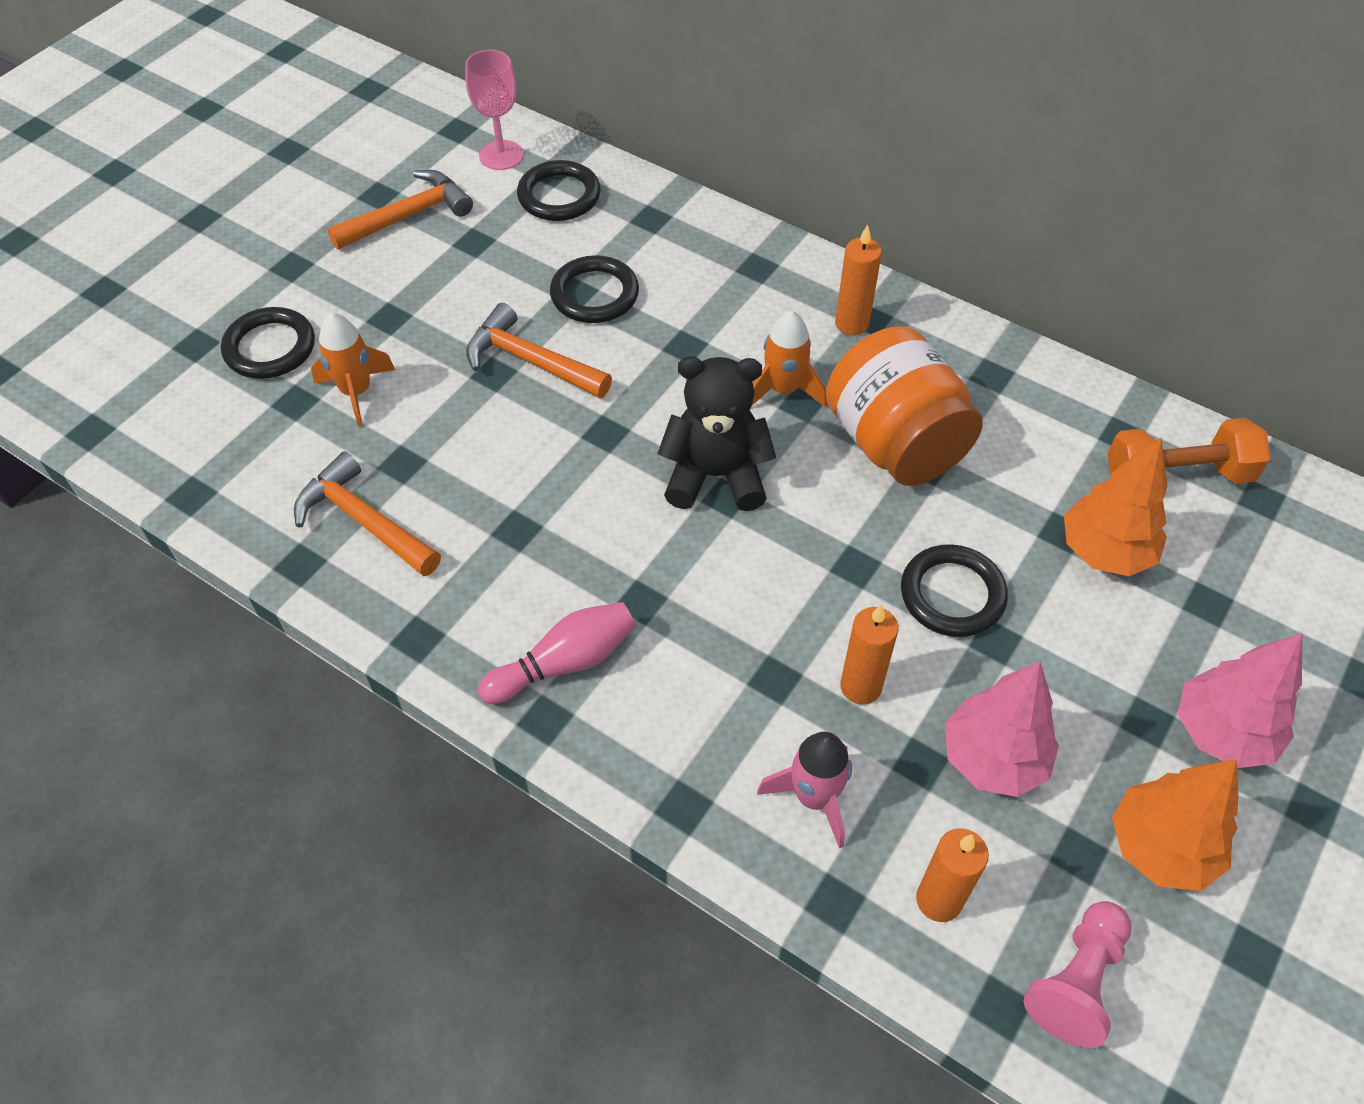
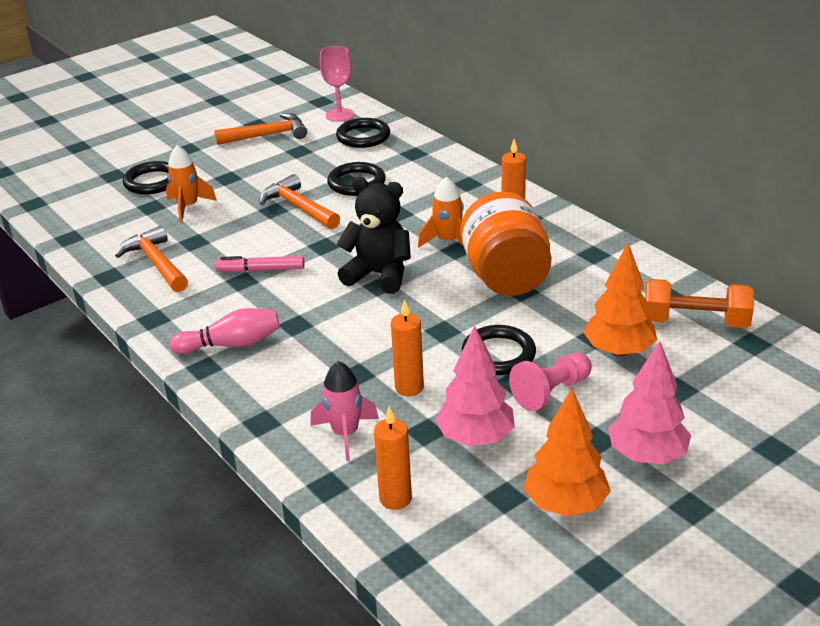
camera: 20 degrees right, 20 degrees down
pink pawn [1023,901,1132,1048] -> pink pawn moved to [509,353,592,411]
none -> pink marker [215,256,305,272]

